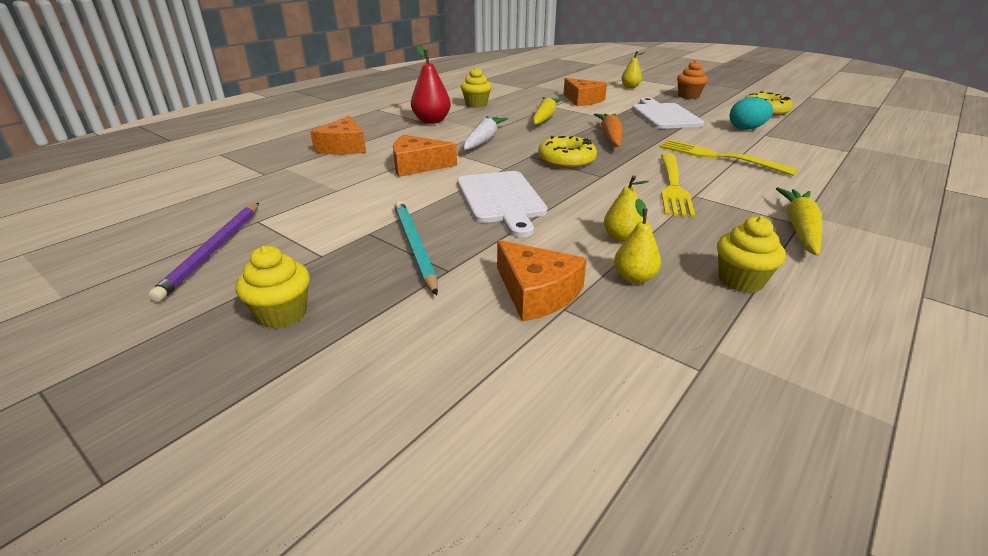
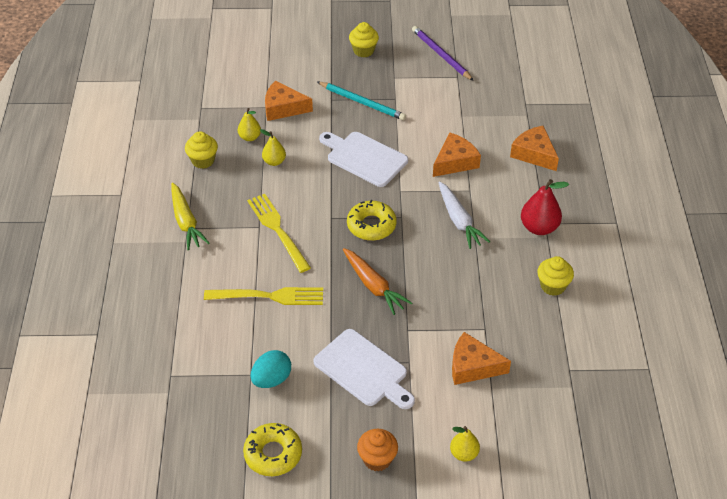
camera: 140 degrees right, 15 degrees up
yellow carrot [533,97,563,125] -> none

